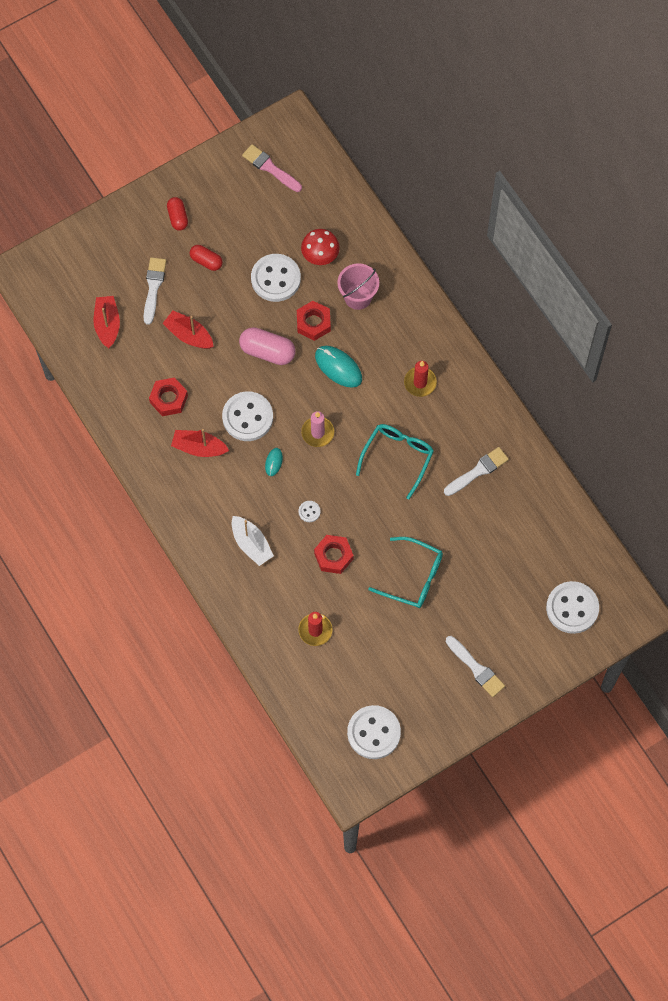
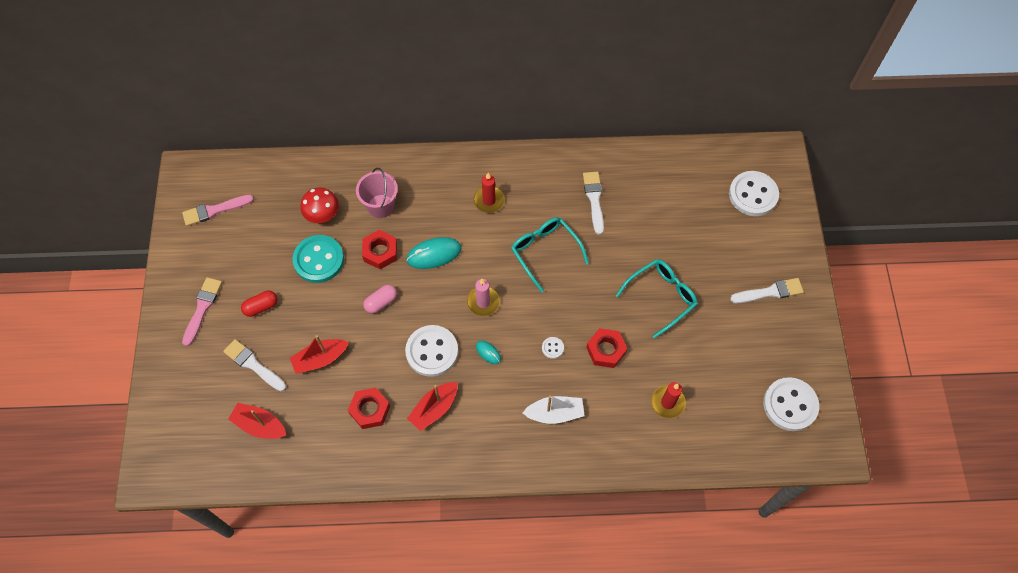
camera: 60 degrees left, 5 degrees down
red capsule [167,197,188,231] -> pink brush [182,277,222,346]
pink capsule [239,327,296,365] -> pink capsule [363,285,397,314], size x0.63
white button [251,254,301,302] -> turquoise button [292,235,344,283]

